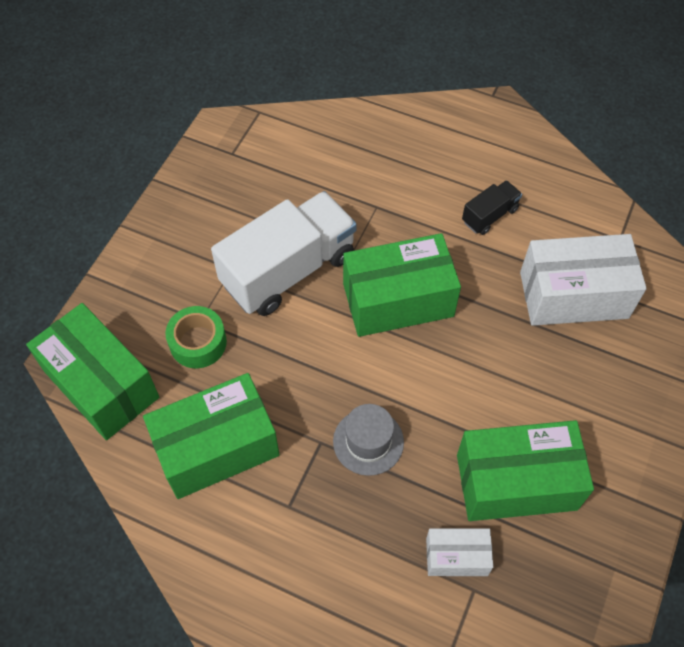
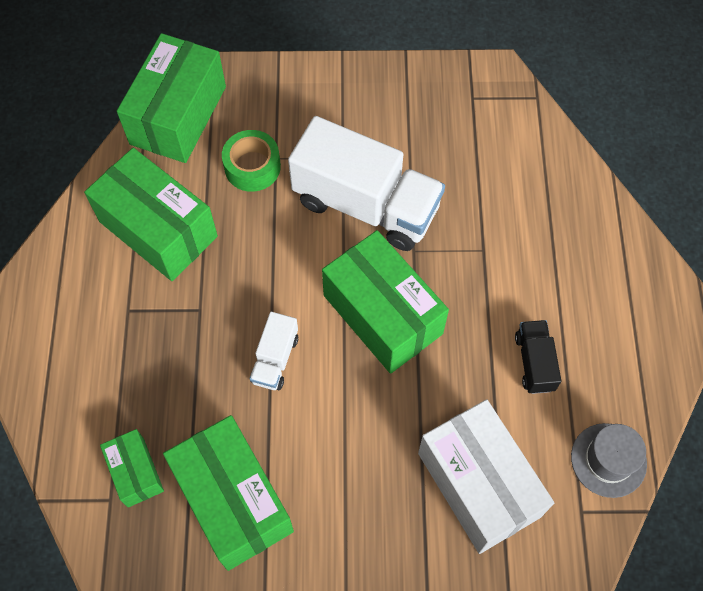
camera: 65 degrees right, 5 degrees up
grey hat [333,404,404,476] -> grey hat moved to [571,423,647,498]
white box [426,529,493,576] -> green box [100,429,164,507]
black truck [462,180,522,235] -> black truck turned 120 degrees counterclockwise [515,320,561,394]
none -> white truck [250,312,298,390]

